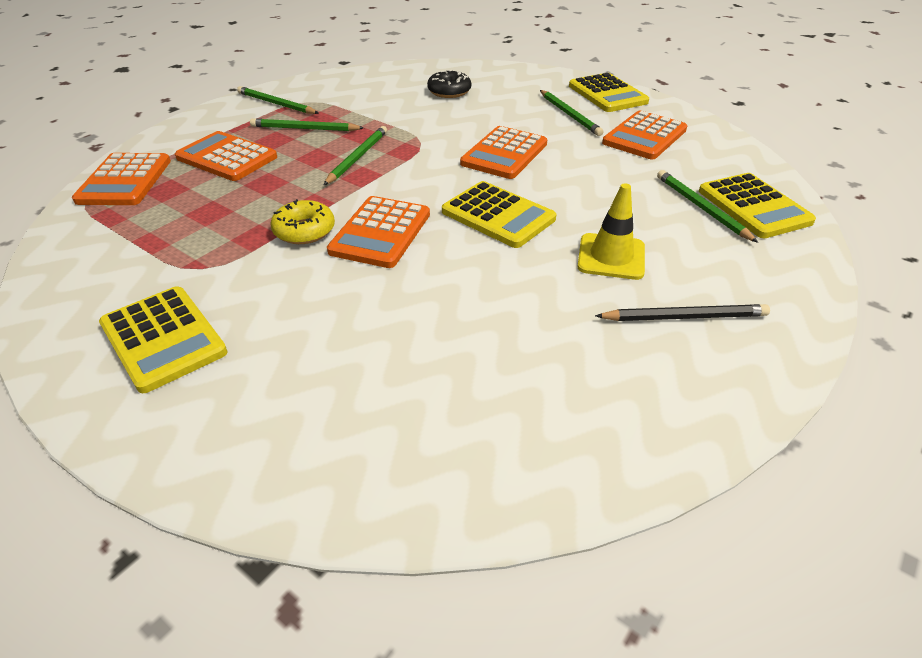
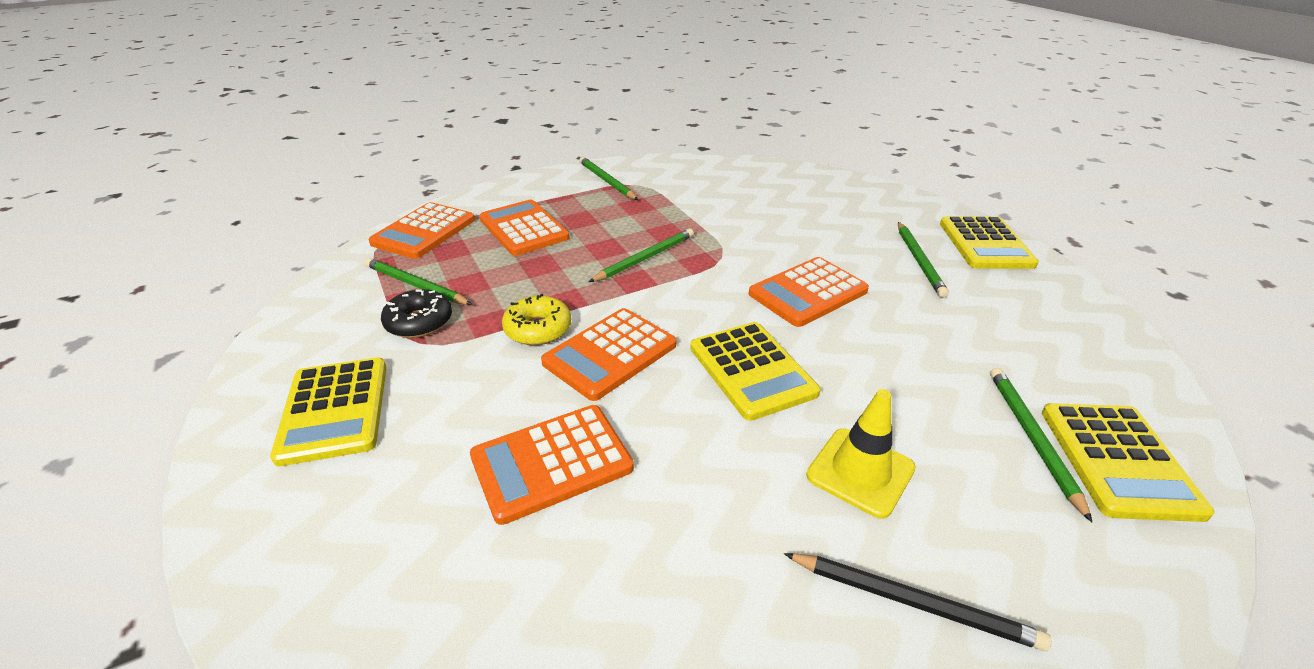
camera: 25 degrees right, 5 degrees down
green pencil [250,118,364,131] -> green pencil moved to [365,258,472,305]
black donut [427,70,471,98] -> black donut moved to [381,289,452,338]
orange calculator [602,110,687,159] -> orange calculator moved to [470,405,634,525]

